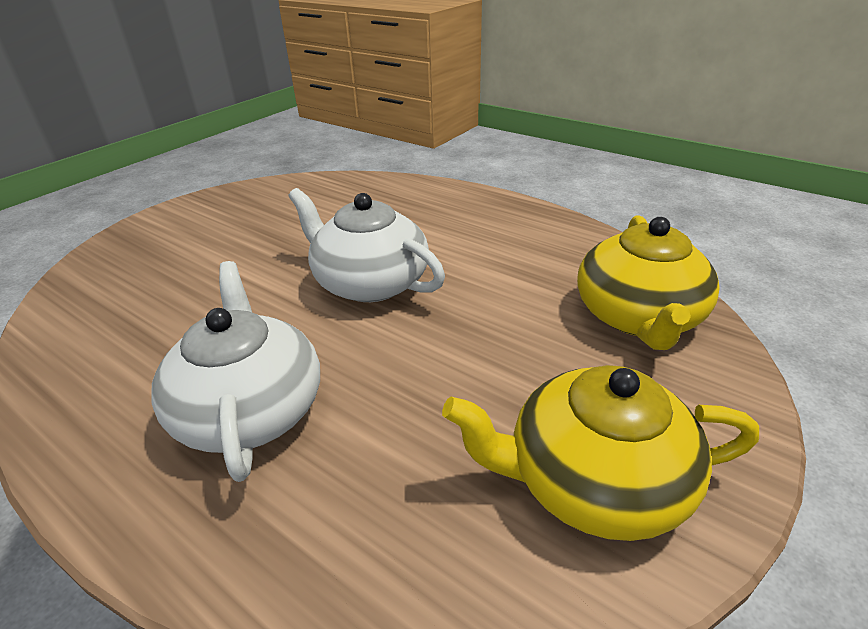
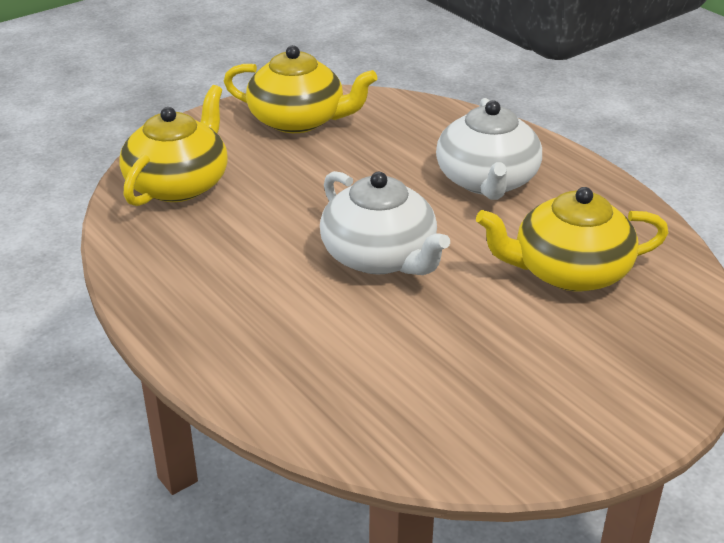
camera: 165 degrees left, 0 degrees up
none -> yellow teapot [476,187,669,291]

